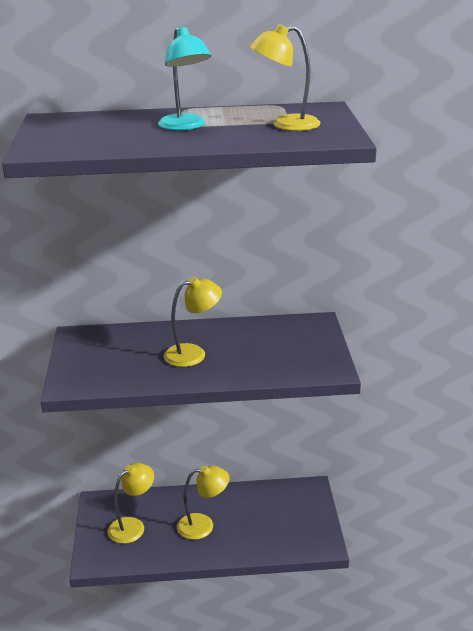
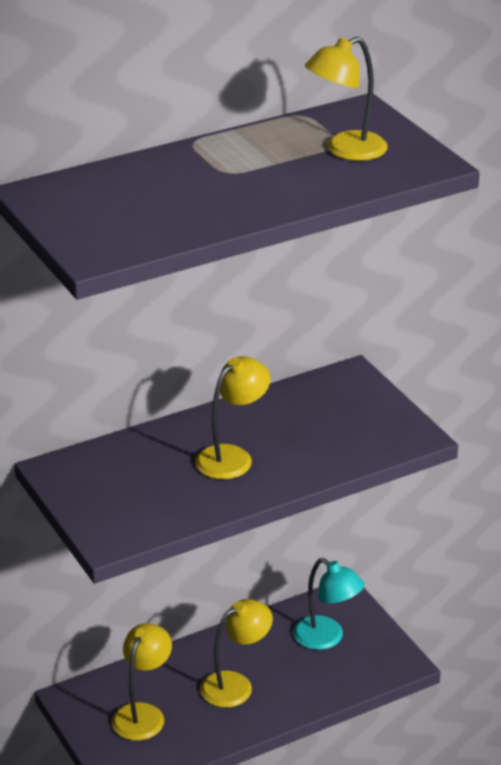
camera: 25 degrees left, 5 degrees up
turquoise lamp [158,27,211,130] -> turquoise lamp moved to [293,558,364,650]

